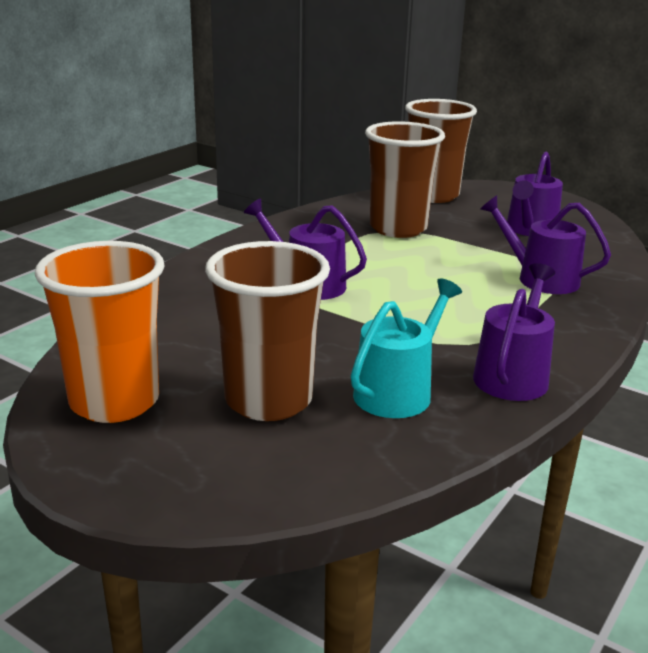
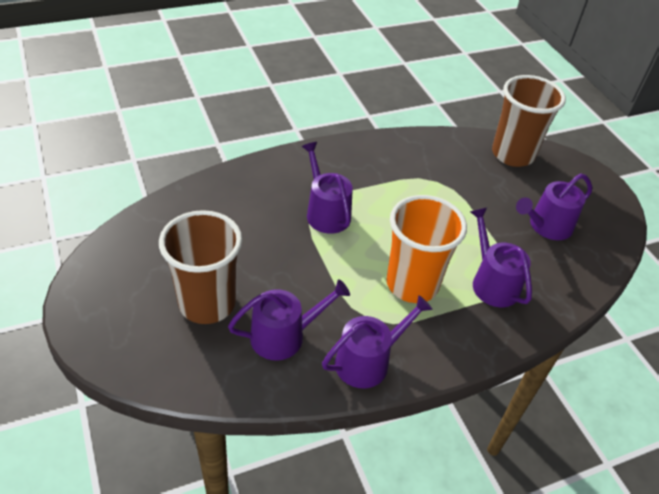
camera: 30 degrees right, 20 degrees up
orange cup [35,241,165,423] -> orange cup moved to [386,195,467,303]
turquoise watering can [351,278,462,418] -> purple watering can [228,279,350,361]
brown cup [365,121,445,238] -> none

